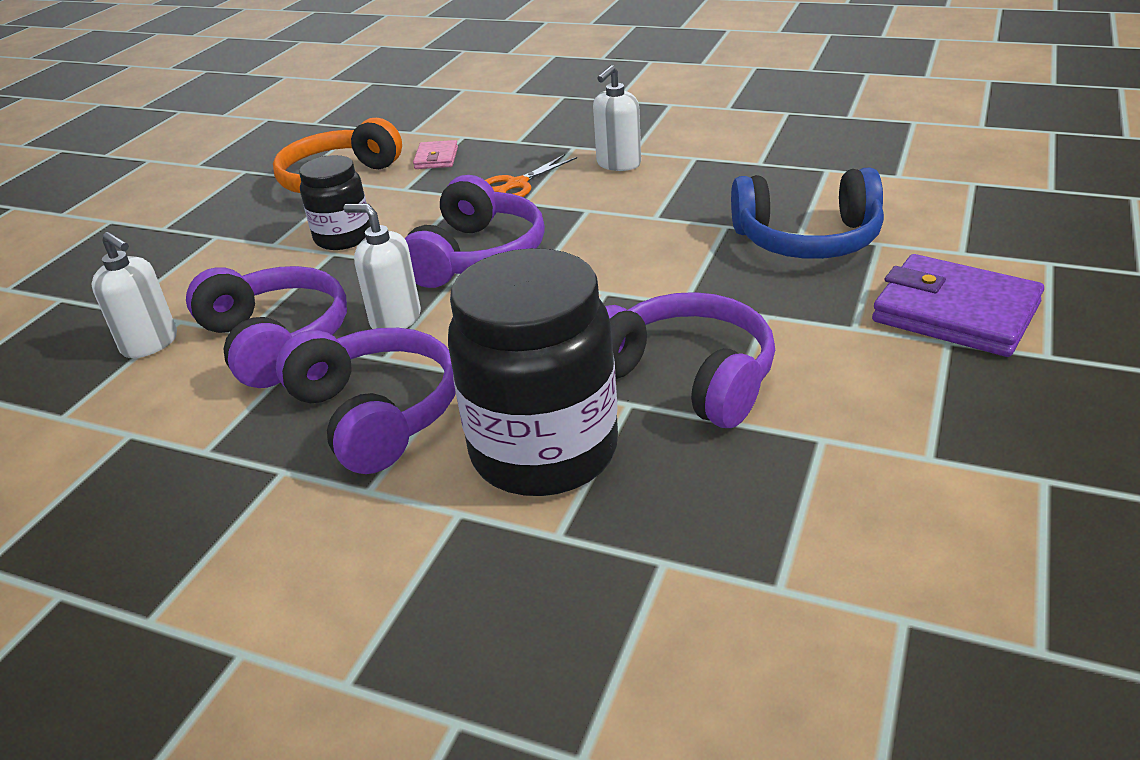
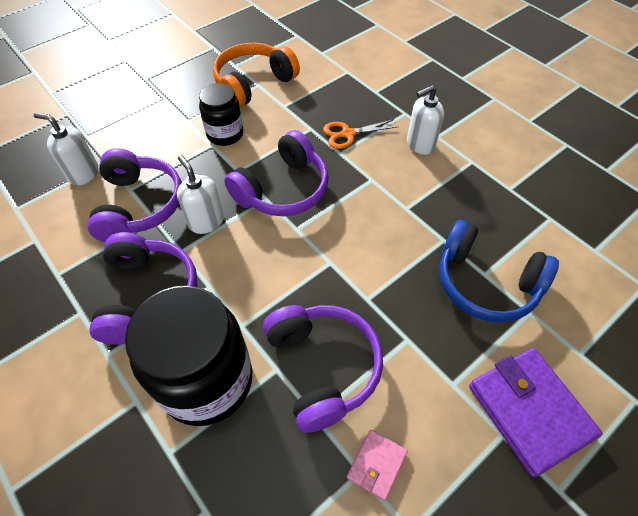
camera: 25 degrees right, 20 degrees up
white soap dispenser [91,232,177,358] -> white soap dispenser turned 135 degrees clockwise [34,113,98,186]
pink wallet [413,140,458,169] -> pink wallet moved to [347,429,408,501]

